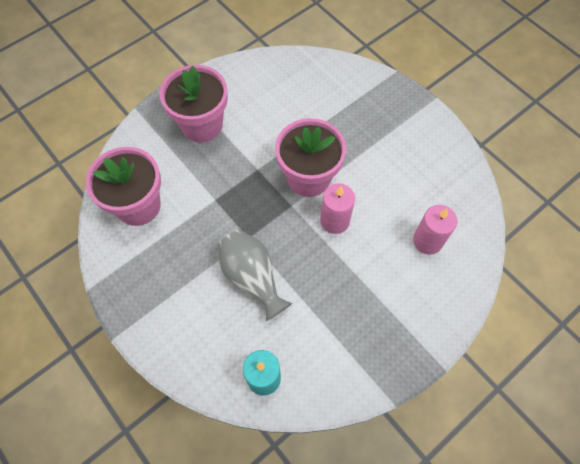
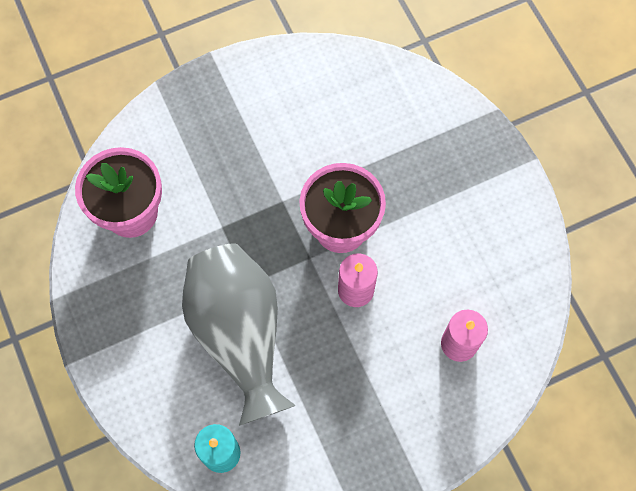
camera: 15 degrees right, 5 degrees up
pink flower pot [160,65,228,143] -> none
grey vase [218,230,292,321] -> grey vase [182,243,296,426], size x1.59

